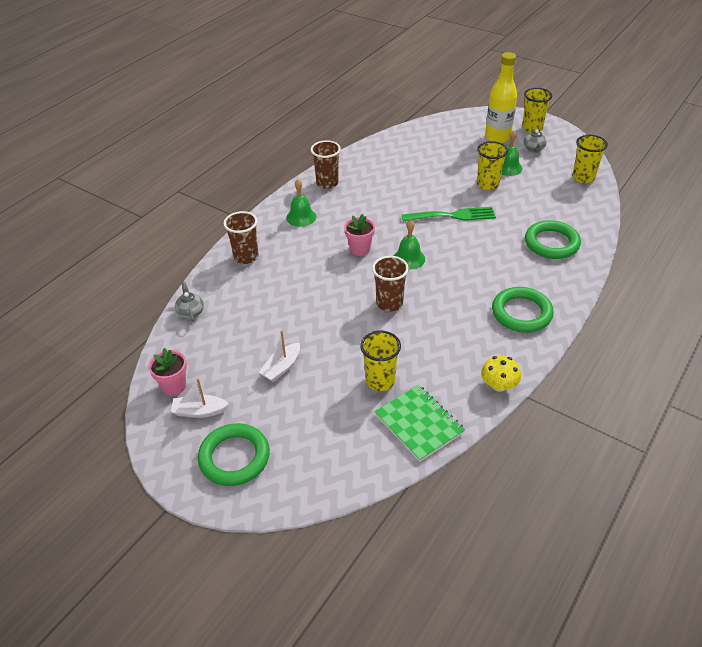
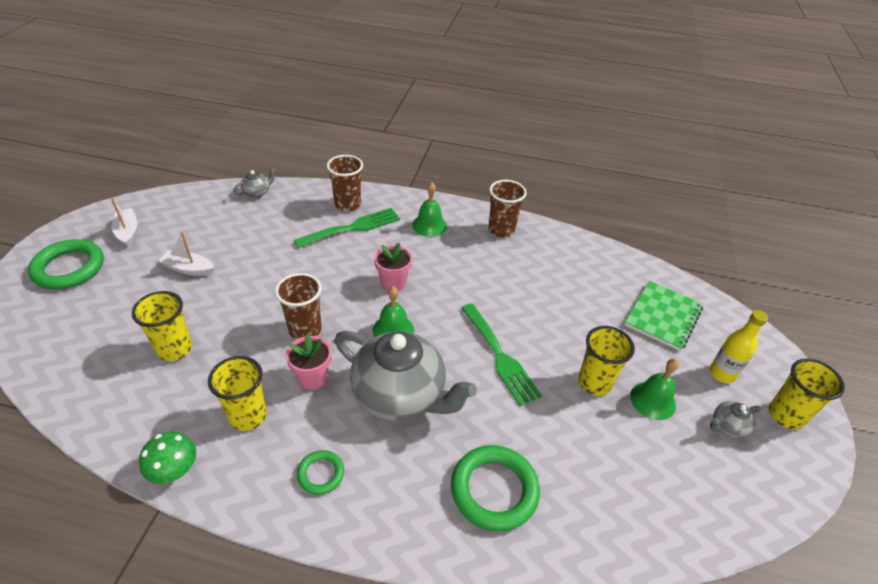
camera: 65 degrees right, 0 degrees up
pink flower pot [148,348,187,396] -> pink flower pot moved to [286,334,331,390]
green notebook [374,385,465,462] -> green notebook moved to [625,281,703,351]
yellow mushroom [481,355,521,392] -> green mushroom [139,432,196,484]
yellow bottle [485,52,517,143] -> yellow bottle [710,310,768,383], size x0.64
green ring [492,287,554,333] -> green ring [297,450,344,495], size x0.53
yellow cup [572,135,608,183] -> yellow cup moved to [208,356,267,431]
none -> green fork [294,208,400,248]
none -> grey teapot [335,331,477,421]

